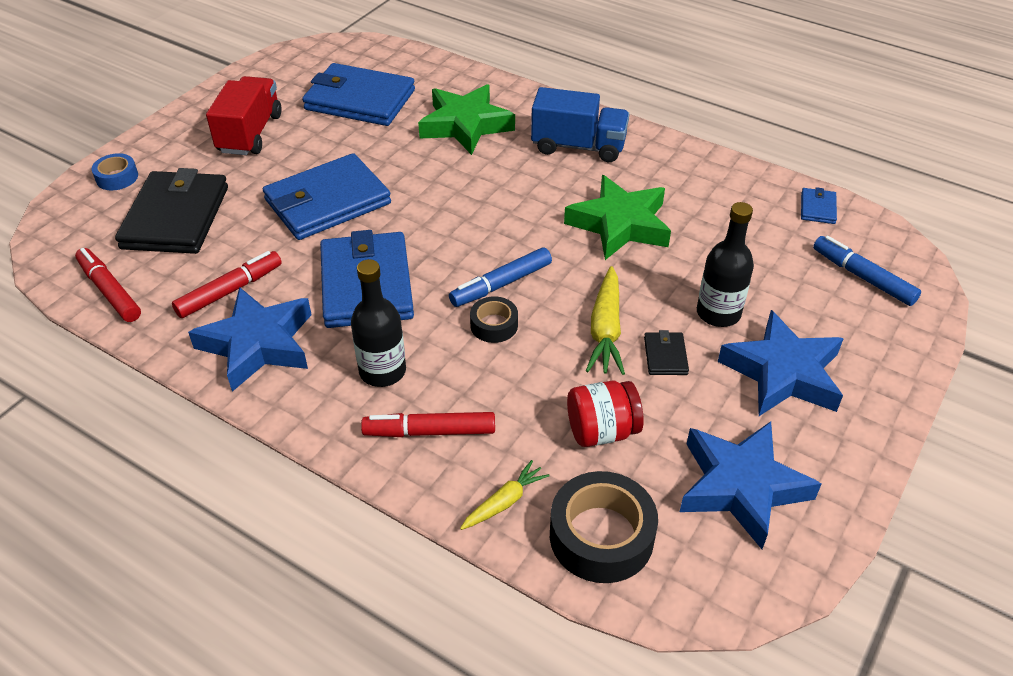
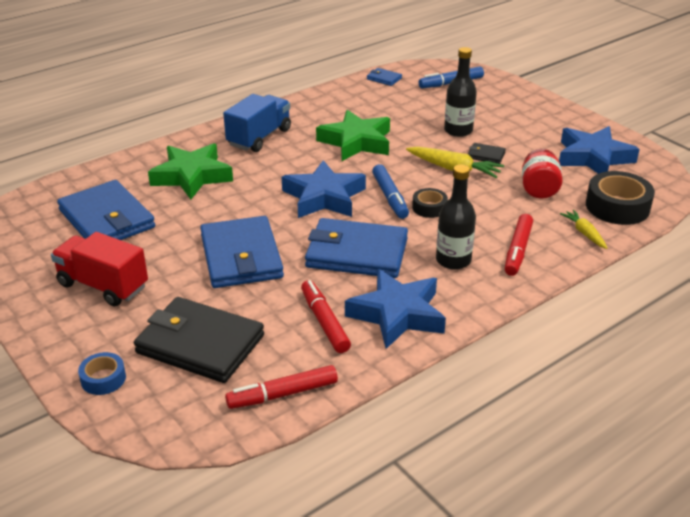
camera: 70 degrees left, 10 degrees down
blue wallet [302,63,415,126] -> blue wallet turned 75 degrees counterclockwise [57,180,155,240]
blue star [718,310,844,416] -> blue star moved to [282,160,366,218]

